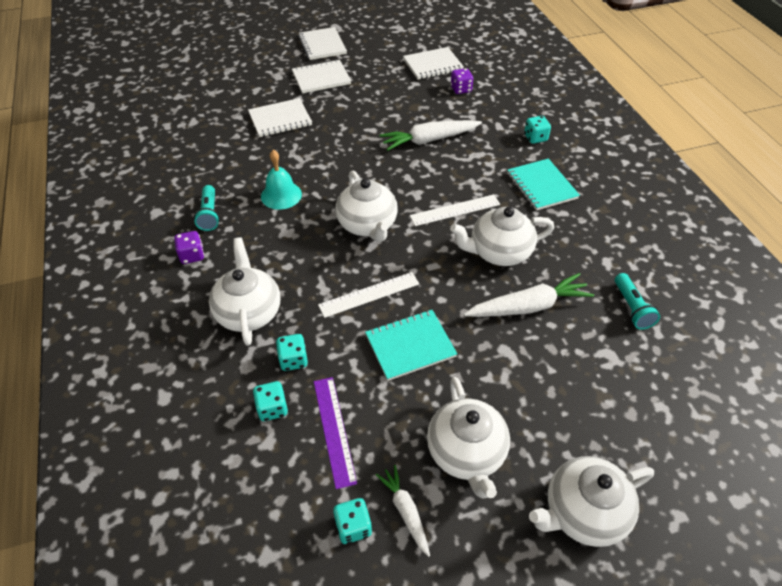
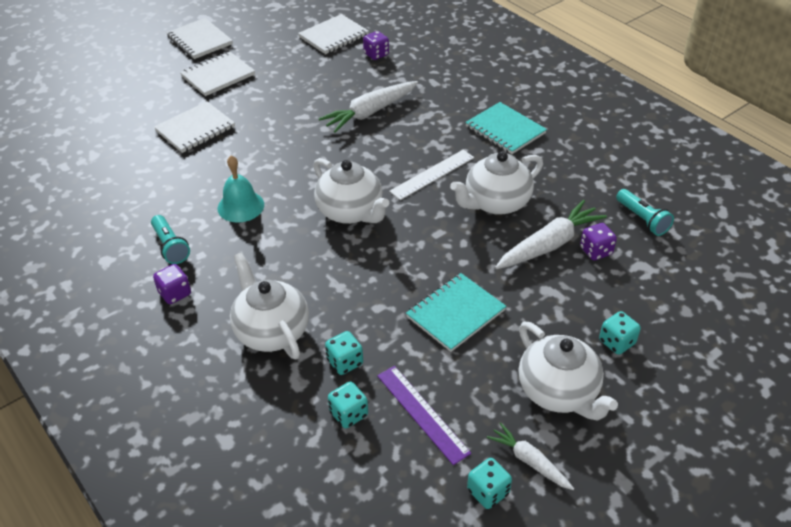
camera: 20 degrees left, 5 degrees down
white ruler [318,272,419,318] -> none
turquoise dice [524,116,551,144] -> turquoise dice moved to [599,311,641,355]
white teapot [529,456,654,547] -> none
none -> purple dice [580,223,617,260]

